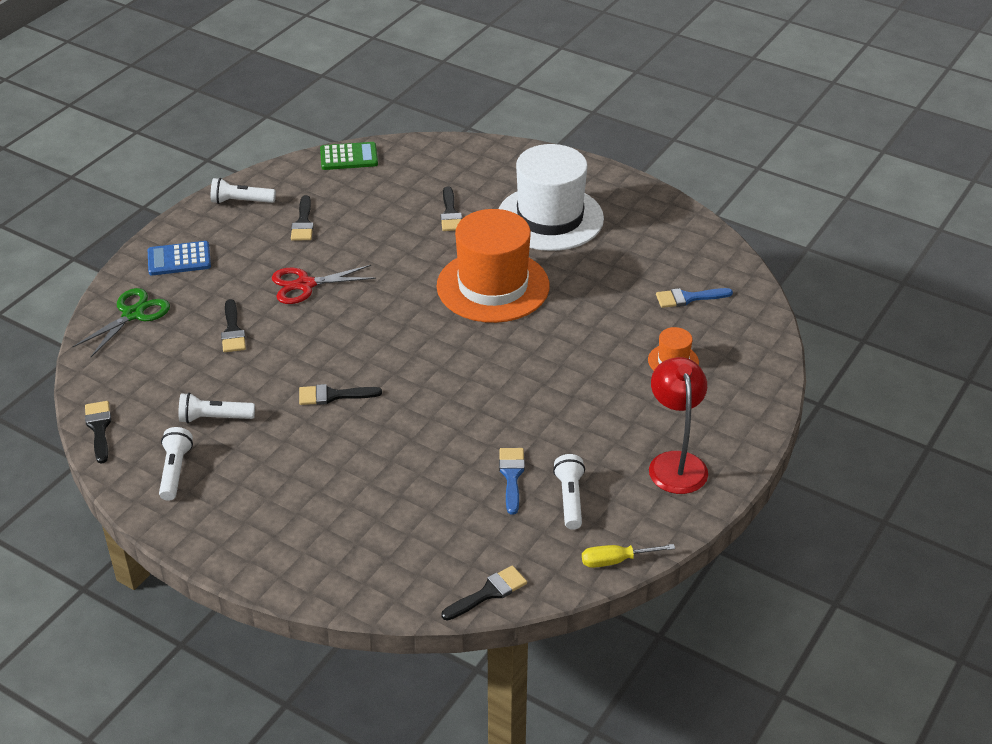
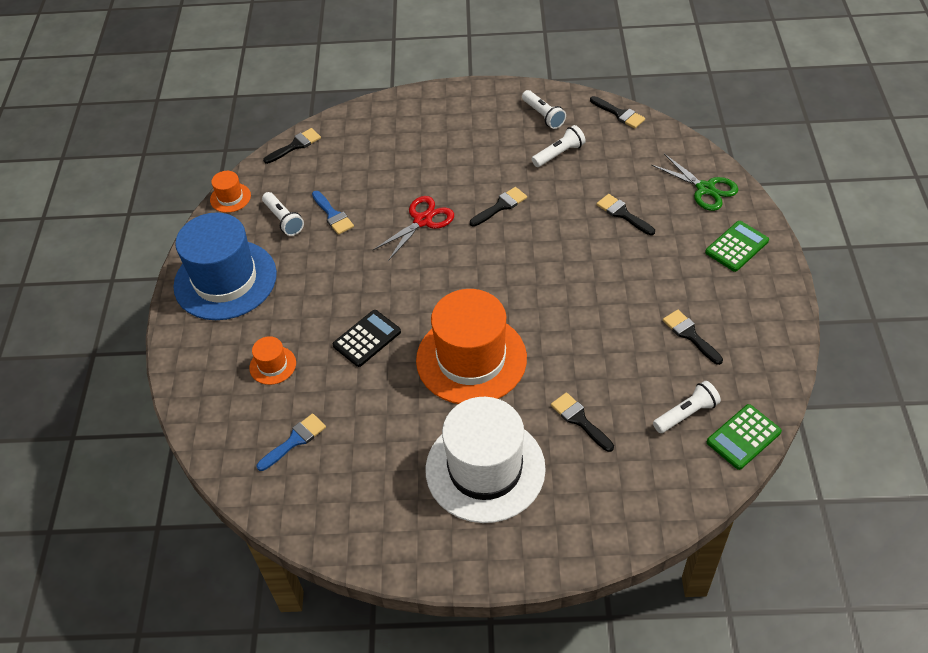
camera: 150 degrees right, 10 degrees up
green scissors [72,288,170,357] -> green scissors turned 45 degrees counterclockwise [652,154,738,211]
blue calculator [148,241,211,276] -> green calculator [705,221,769,272]
white flashlight [211,178,276,204] -> white flashlight moved to [653,381,721,433]
red scissors [272,265,376,304] -> red scissors moved to [373,196,454,261]
black brush [442,565,527,621] -> black brush turned 150 degrees counterclockwise [263,128,321,164]
yellow screwdriver [582,544,675,568] -> orange hat [210,171,251,213]
red lamp [649,357,708,494] -> blue hat [173,212,277,320]
none -> black calculator [333,310,401,367]

